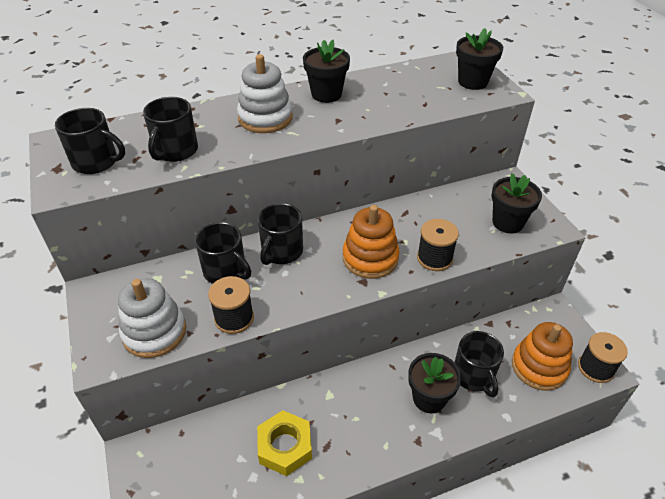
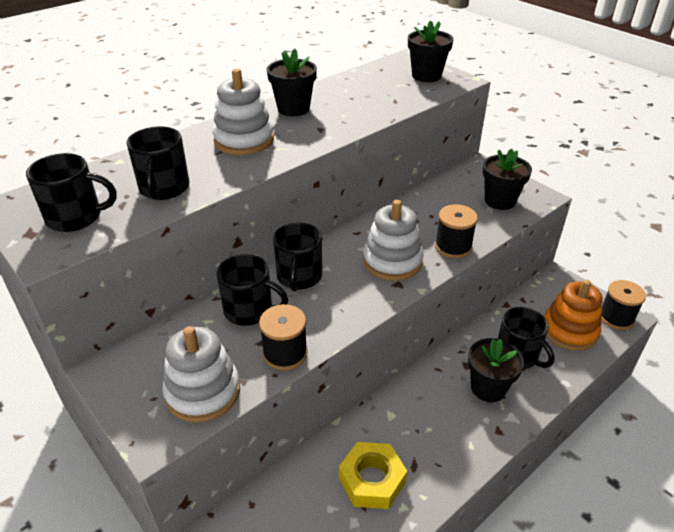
camera: 20 degrees left, 5 degrees down
orange stacking toy [343,205,400,279] -> white stacking toy [363,200,424,281]

